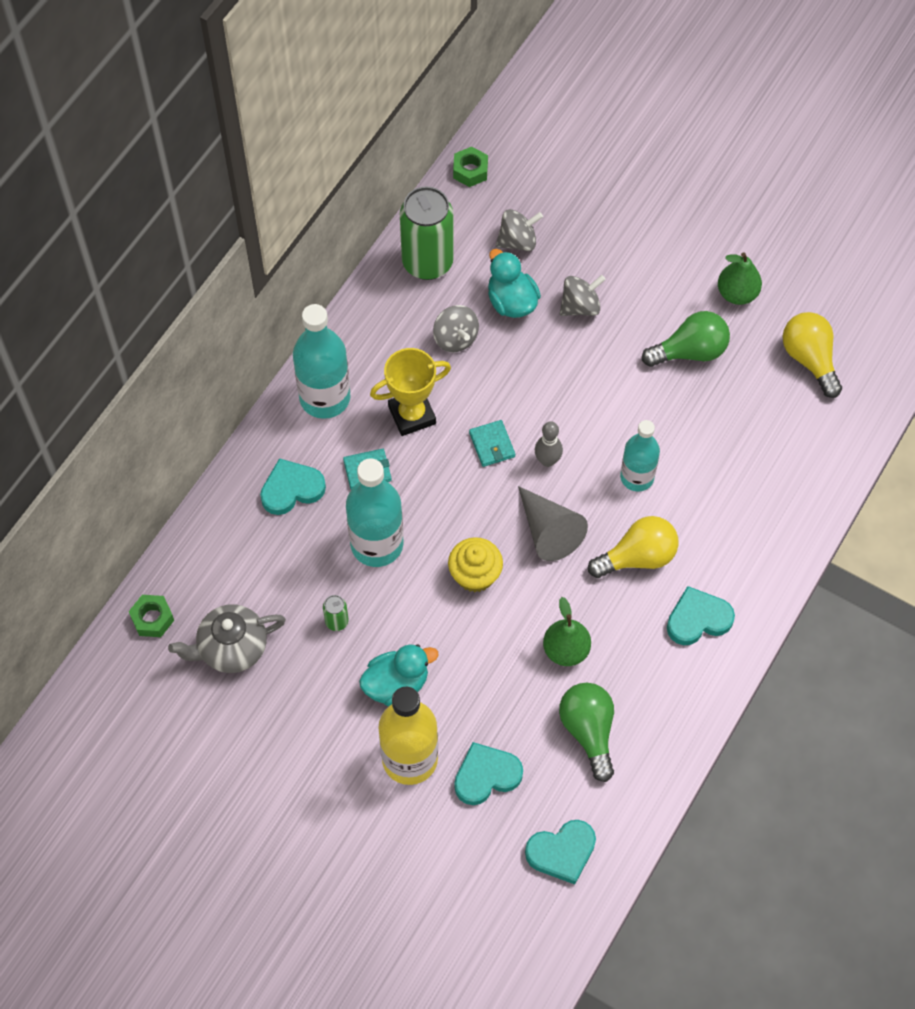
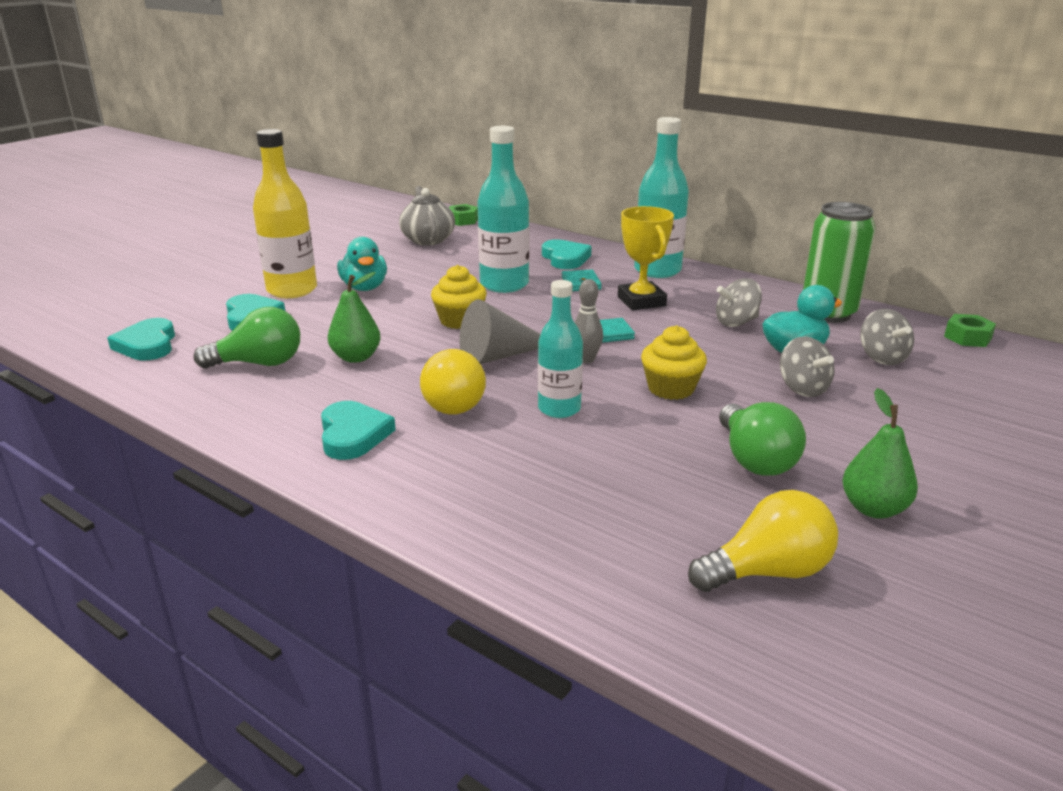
camera: 95 degrees right, 35 degrees down
green can [323,595,348,631] -> none
none -> yellow cupcake [641,326,707,400]

